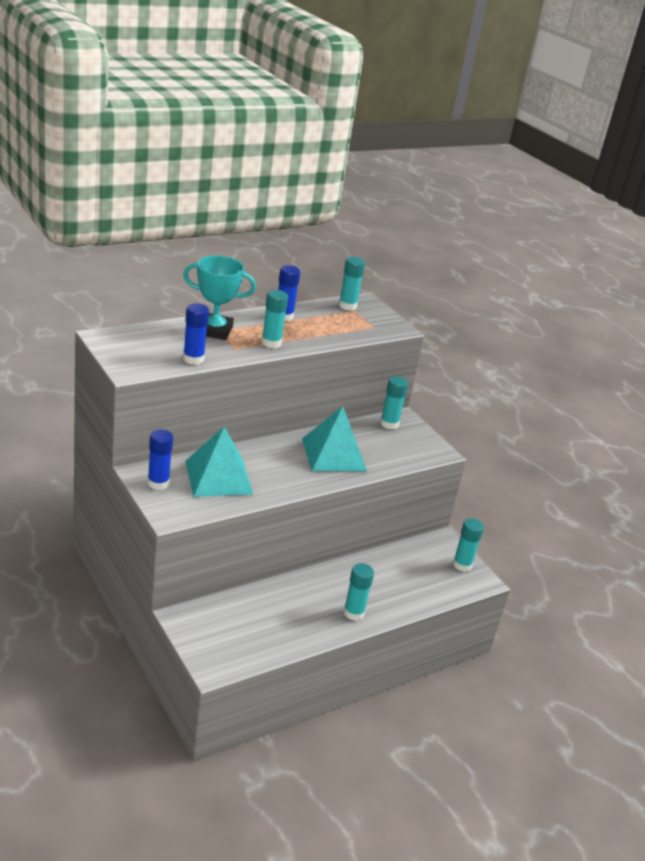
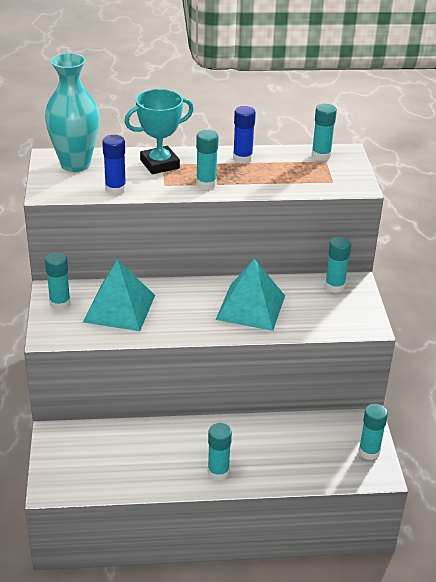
camera: 30 degrees right, 5 degrees up
blue glue stick [148,429,173,490] -> turquoise glue stick [45,252,70,310]
turquoise trophy [183,255,256,340] -> turquoise trophy turned 60 degrees counterclockwise [125,89,194,174]
none -> turquoise vase [45,53,99,172]

